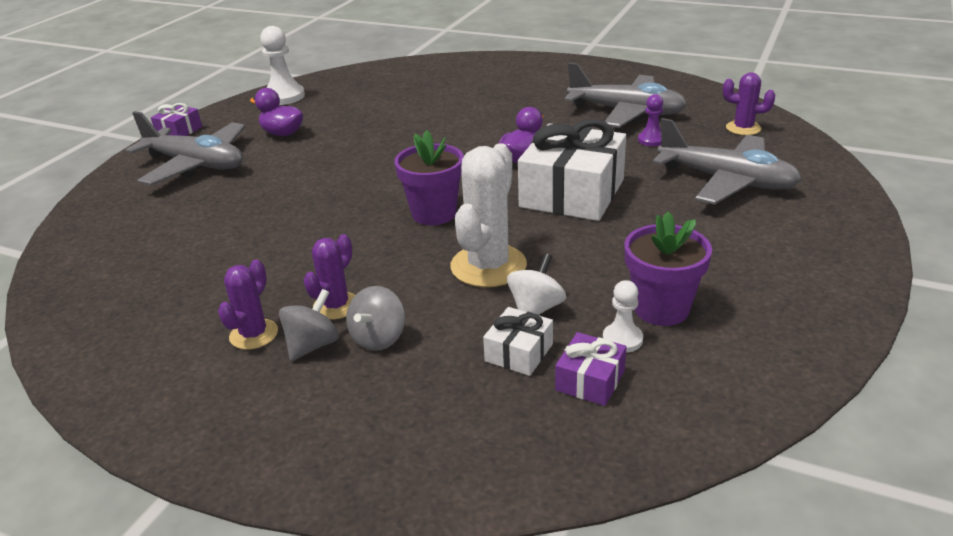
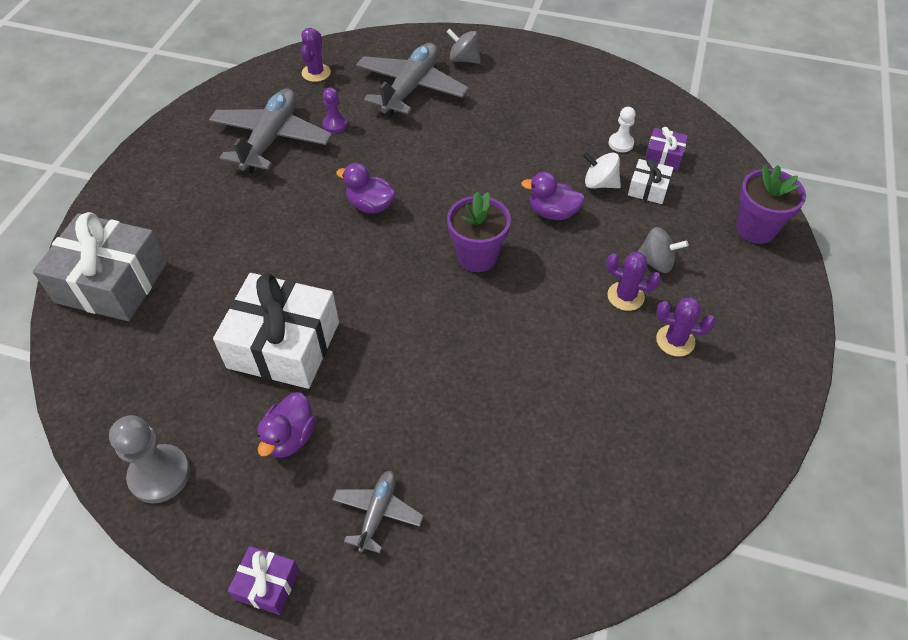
camera: 100 degrees left, 20 degrees up
grey plane [126,111,245,186] -> grey plane [332,471,424,553], size x0.52
white pawn [260,26,305,105] -> grey pawn [109,415,190,503]
grey spinning top [279,289,339,361] -> grey spinning top moved to [447,29,481,64]
white cactus [451,143,527,287] -> purple duck [521,172,585,220]
white gift [518,119,626,221] -> white gift moved to [213,273,339,389]
purple flower pot [624,212,712,326] -> purple flower pot moved to [736,165,806,244]
none -> grey gift [33,212,167,321]

